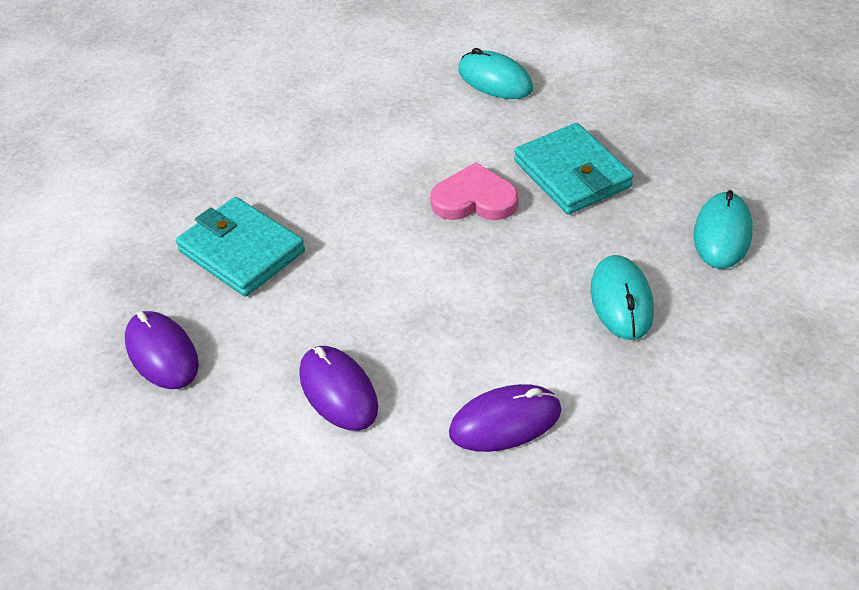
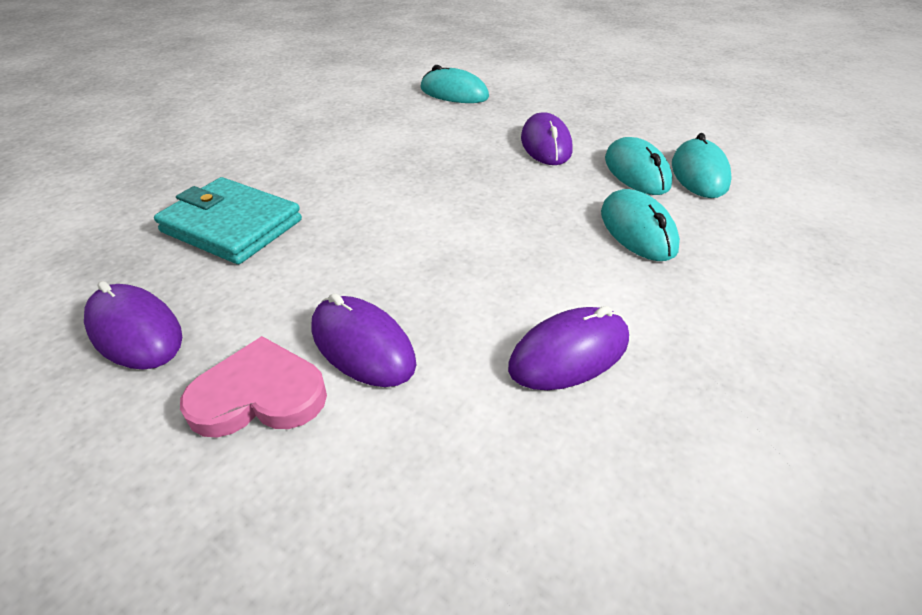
camera: 15 degrees left, 5 degrees down
pink heart [430,163,519,220] -> pink heart moved to [180,336,327,438]
turquoise wallet [514,123,633,215] -> purple mouse [521,112,572,165]
none -> turquoise mouse [605,137,672,195]

